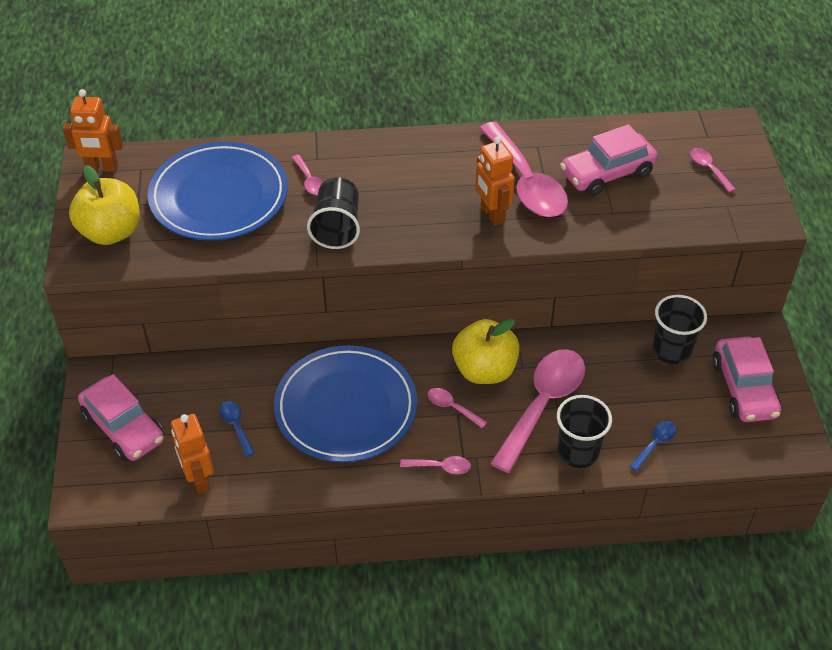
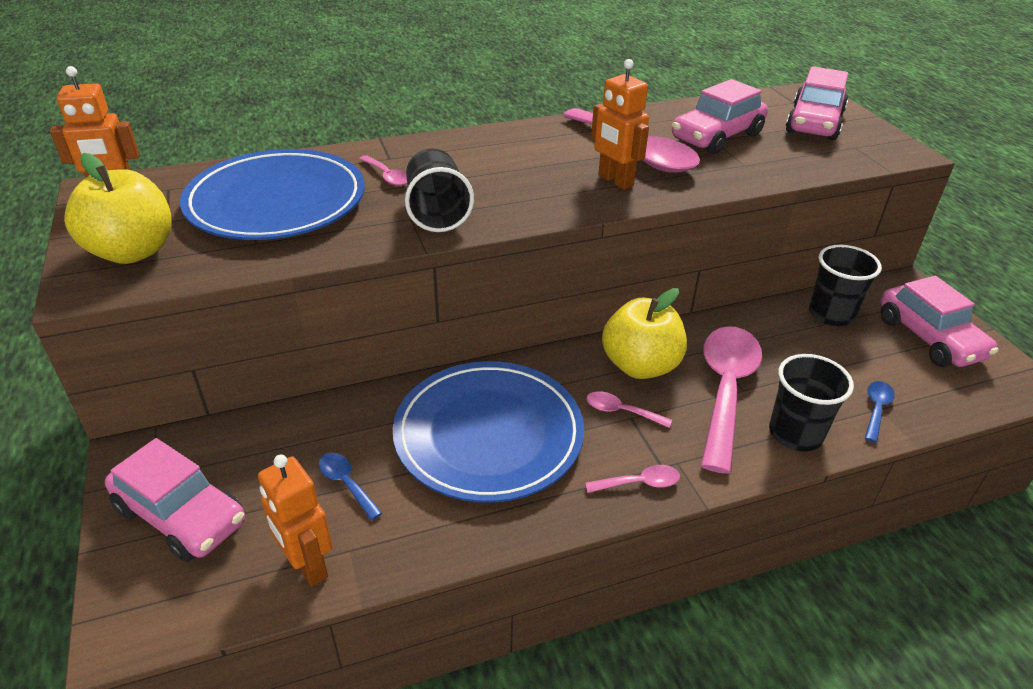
camera: 15 degrees left, 10 degrees down
pink spoon [690,148,735,192] -> pink car [786,66,848,140]

